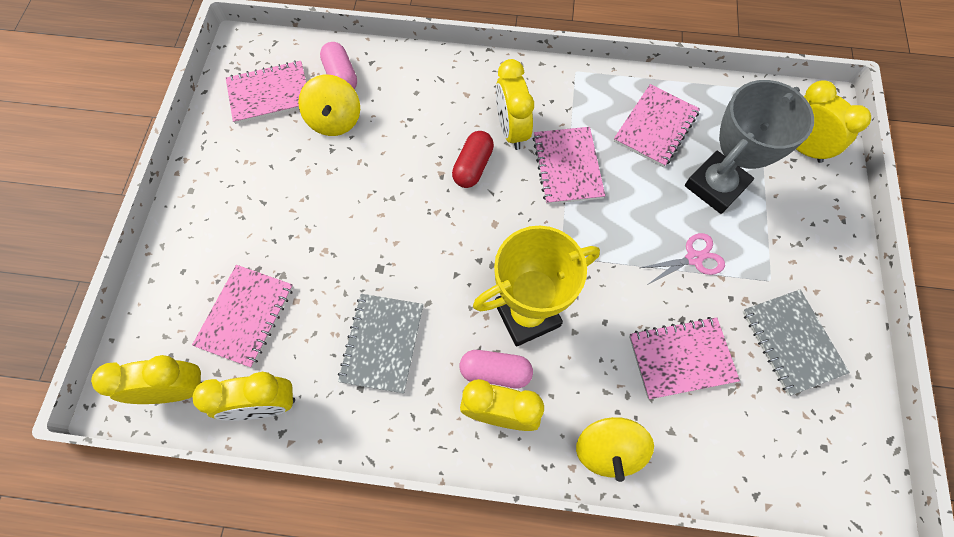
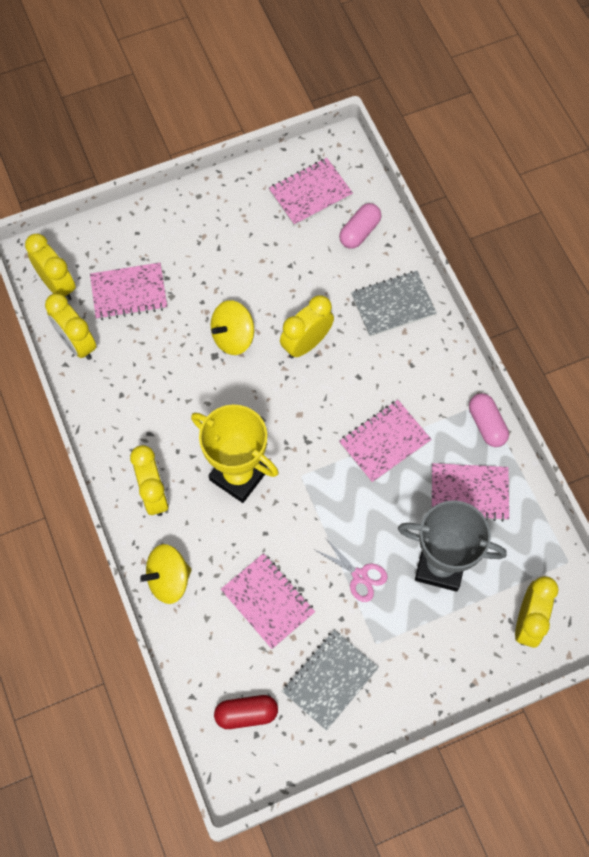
camera: 60 degrees right, 0 degrees up
pink notebook [226,60,306,124] -> pink notebook turned 75 degrees counterclockwise [269,158,353,226]
yellow spinning top [298,75,360,136] -> yellow spinning top moved to [211,300,254,355]
grey notebook [338,294,423,394] -> grey notebook moved to [351,271,437,337]
red capsule [452,131,494,188] -> red capsule moved to [214,695,278,729]
pink capsule [460,350,533,388] -> pink capsule moved to [469,393,509,447]
yellow clock [496,59,534,150] -> yellow clock moved to [280,295,334,358]

